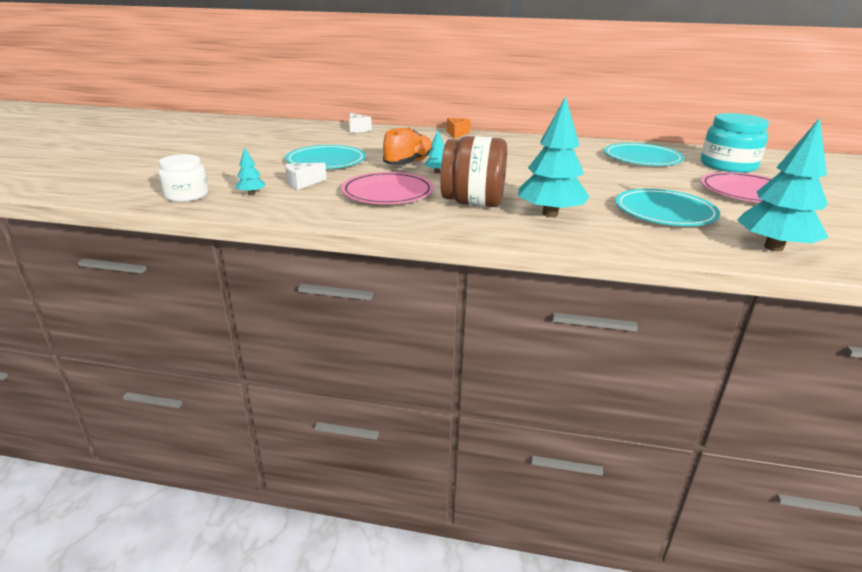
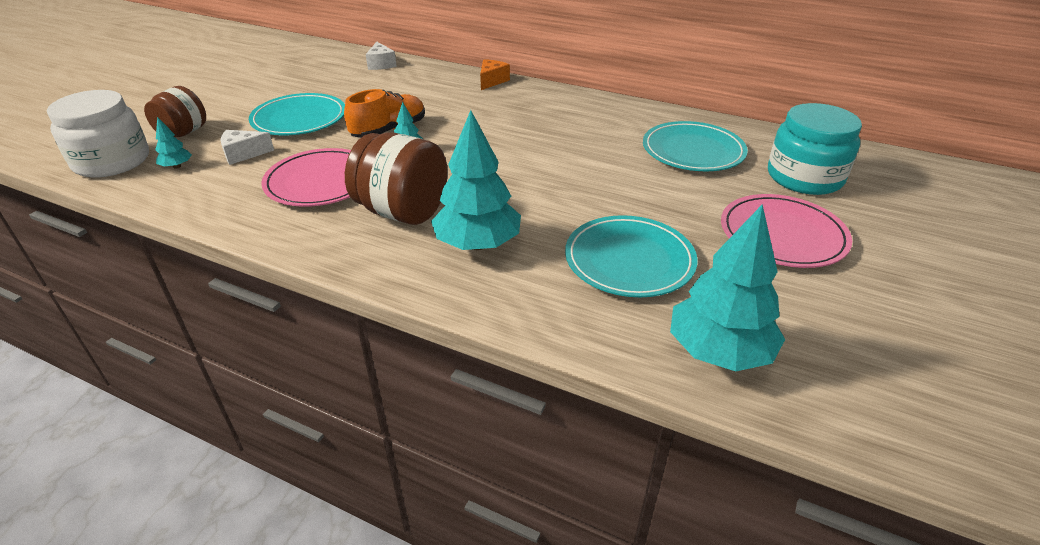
camera: 15 degrees right, 10 degrees up
white jar [158,154,209,202] -> white jar [47,90,149,177], size x1.53
none -> brown jar [144,86,206,137]

